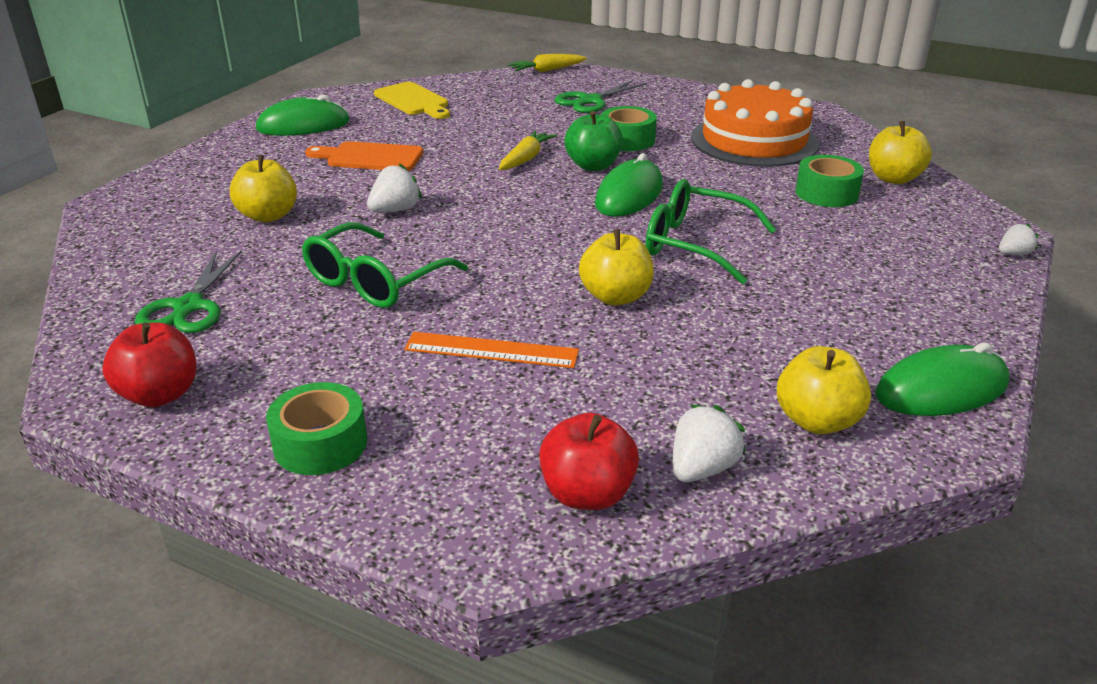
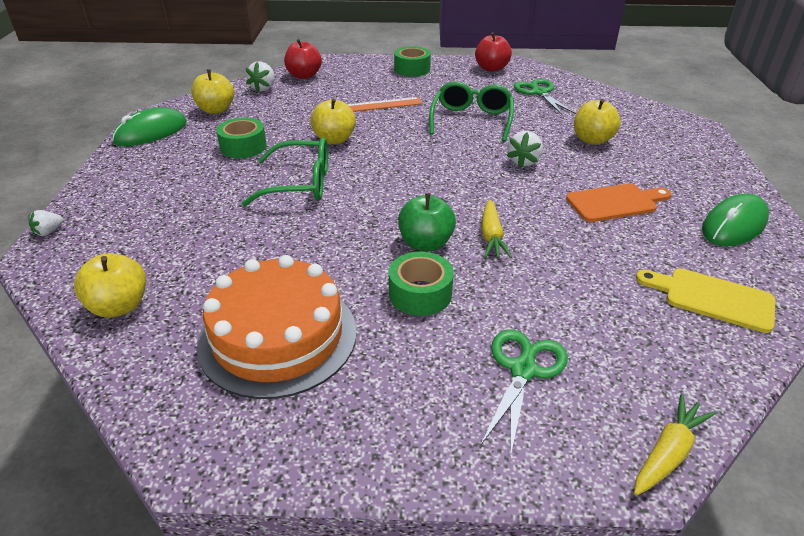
camera: 155 degrees right, 5 degrees up
green mouse [595,153,663,217] -> none
green tape [796,155,864,207] -> green tape moved to [216,118,267,158]

